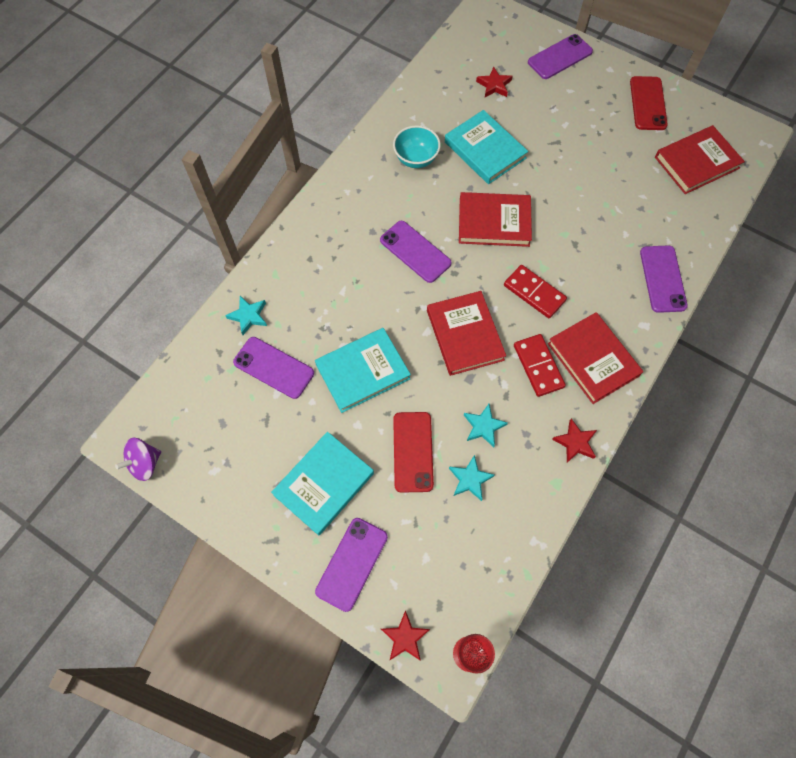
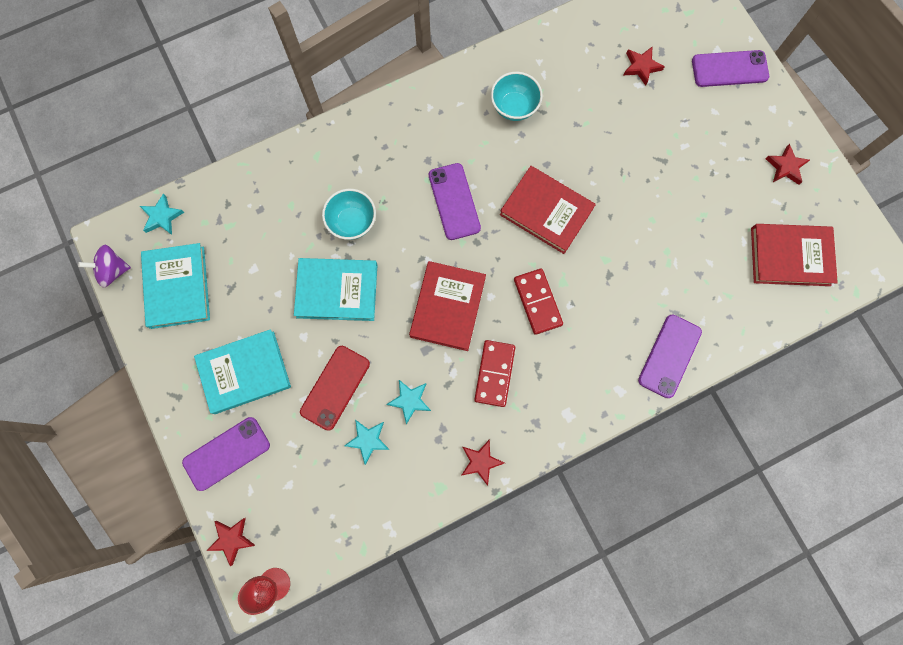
camera: 30 degrees right, 10 degrees up
turquoise star [225,296,267,335] -> turquoise star moved to [140,194,184,235]
purple phone [233,337,314,399] -> none
turquoise book [445,110,528,184] -> turquoise book moved to [141,243,210,329]
red book [548,312,643,404] -> none
red phone [630,76,668,130] -> red star [766,144,810,185]
none -> turquoise bowl [322,189,376,240]

